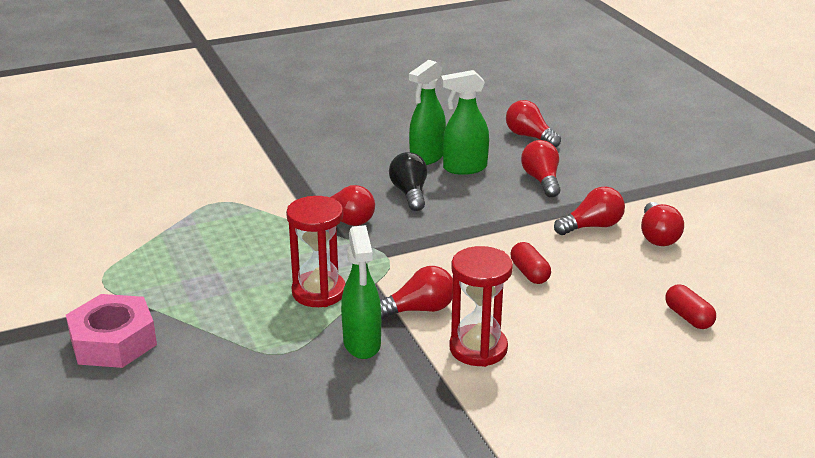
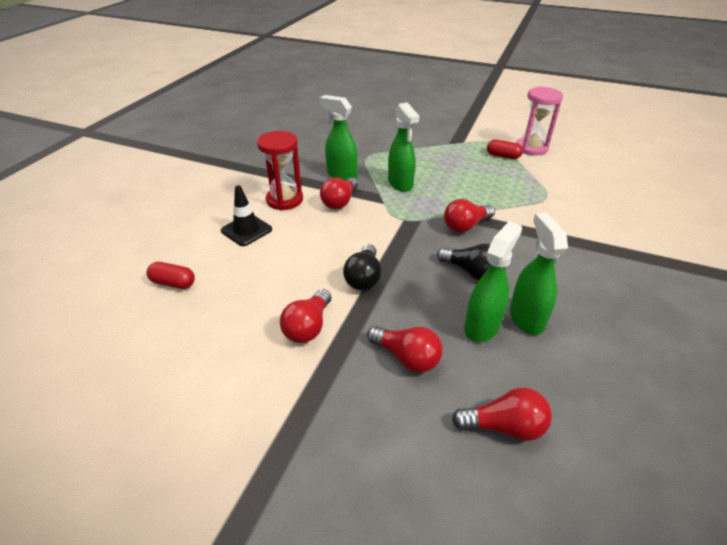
camera: 135 degrees right, 10 degrees up
pink nut [66,294,157,368] -> none
red hourglass [286,196,346,307] -> green spray bottle [388,102,419,192]
red capsule [511,242,551,284] -> red capsule moved to [487,139,523,159]
red light bulb [641,202,684,246] -> none
none -> black traffic cone [221,185,272,246]
none -> black light bulb [343,244,382,290]
none -> pink hourglass [517,86,563,156]

